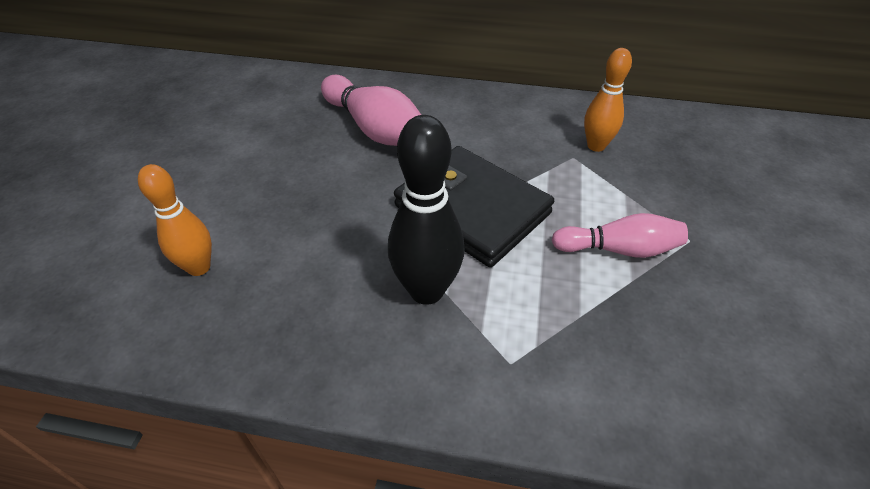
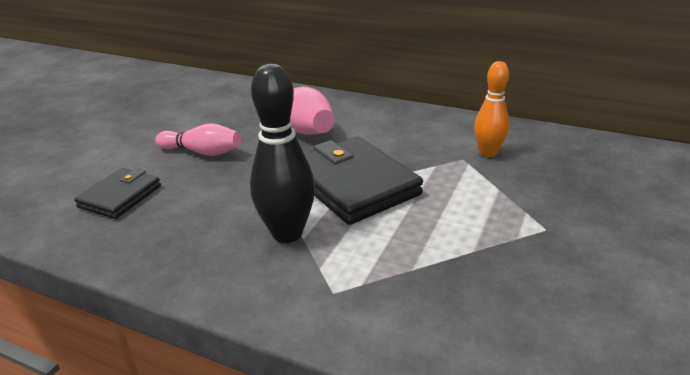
camera: 15 degrees right, 15 degrees down
orange bowling pin [138,164,212,276] -> black wallet [74,168,161,219]
pink bowling pin [552,213,688,258] -> pink bowling pin moved to [155,123,241,156]

